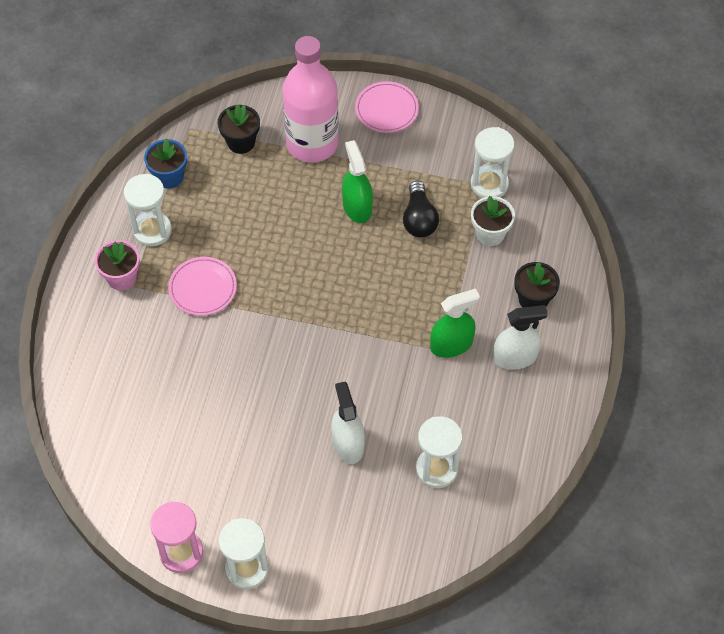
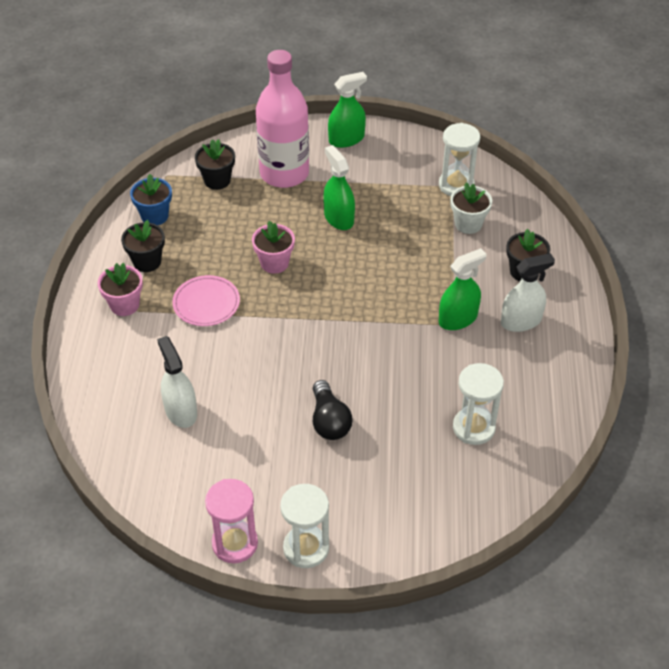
camera: 10 degrees left, 10 degrees down
white hourglass [124,174,172,246] -> black flower pot [121,220,165,272]
white spray bottle [331,382,365,464] -> white spray bottle moved to [157,336,197,428]
pink plate [355,81,419,133] -> green spray bottle [328,72,367,148]
black light bulb [403,181,439,237] -> black light bulb moved to [313,380,353,440]
none -> pink flower pot [252,221,295,274]

